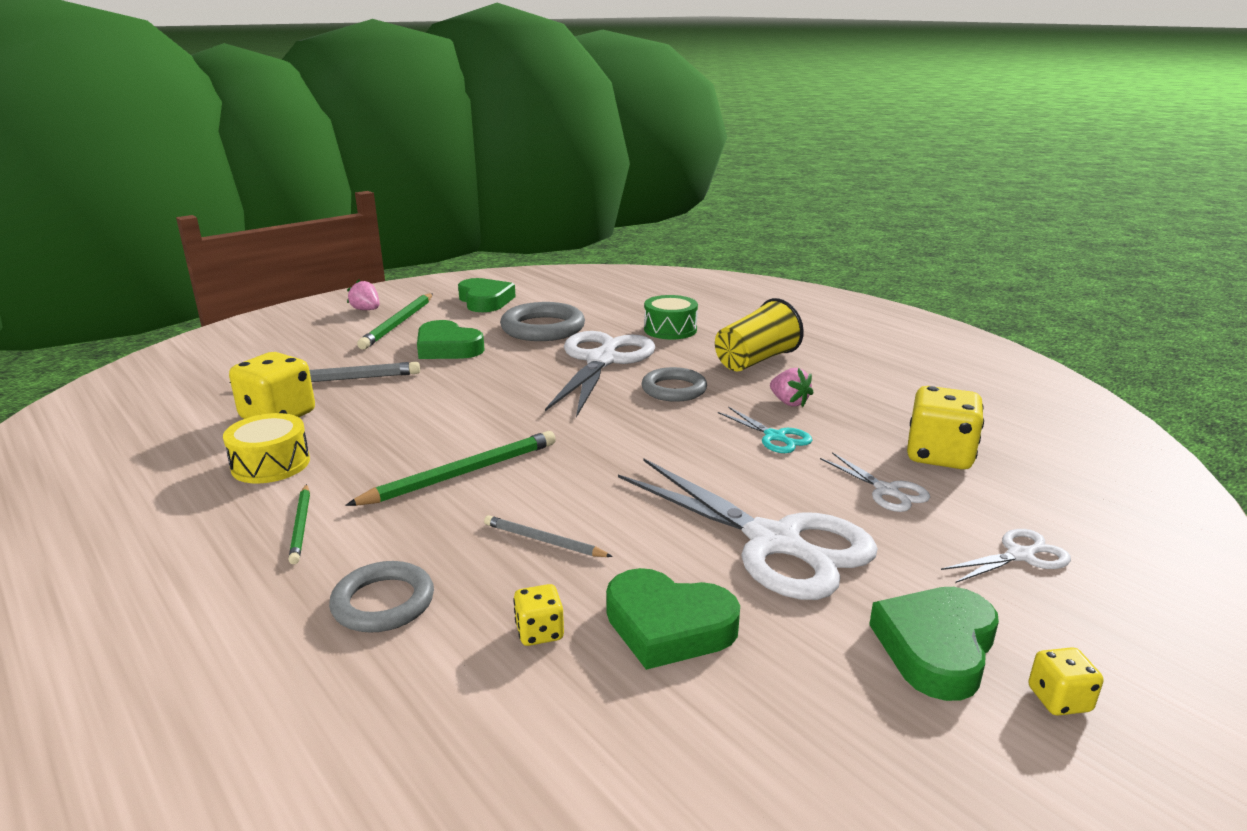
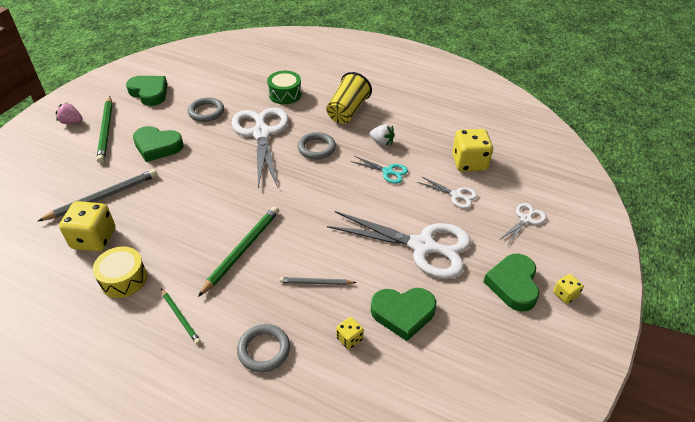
camera: 25 degrees left, 20 degrees up
grey ring [500,302,585,341] -> grey ring [188,97,224,122], size x0.66
pink strawberry [770,368,813,407] -> white strawberry [369,124,395,146]

